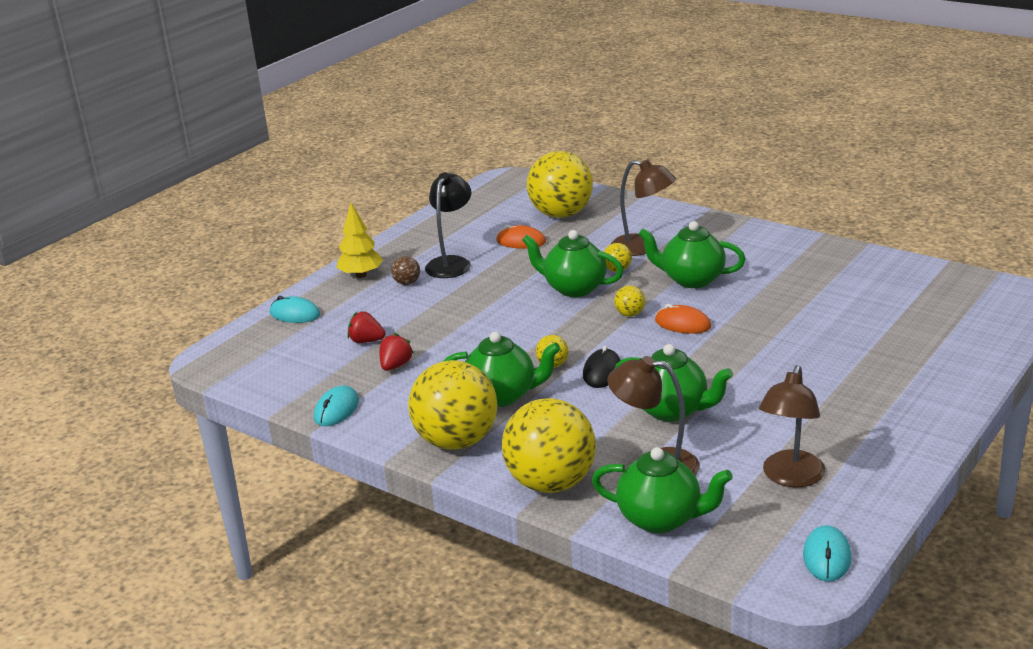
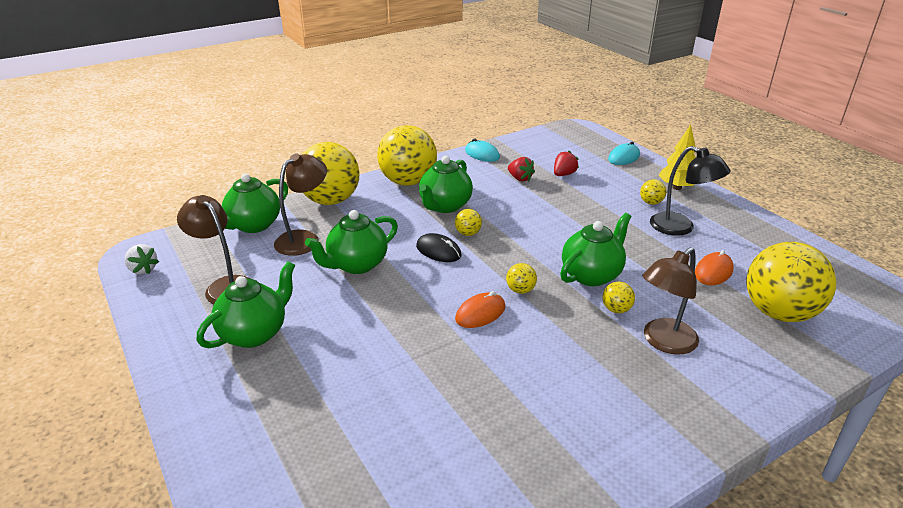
camera: 110 degrees right, 5 degrees up
brown ball [391,256,420,285] -> yellow ball [640,179,666,205]
green teapot [639,221,745,288] -> green teapot moved to [196,261,295,348]
turquoise mouse [803,525,851,582] -> white strawberry [125,244,159,274]

